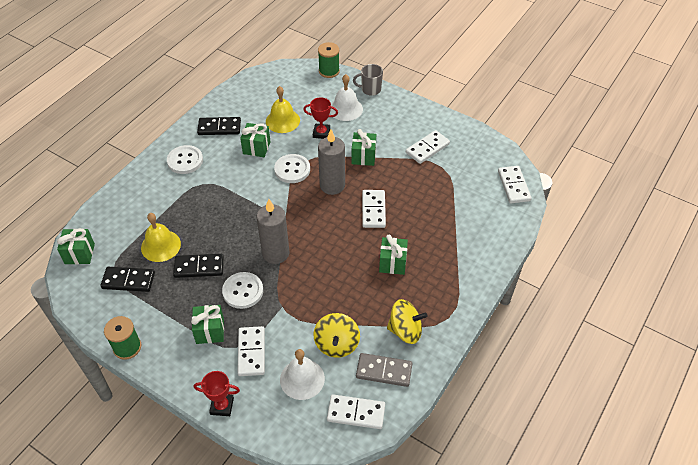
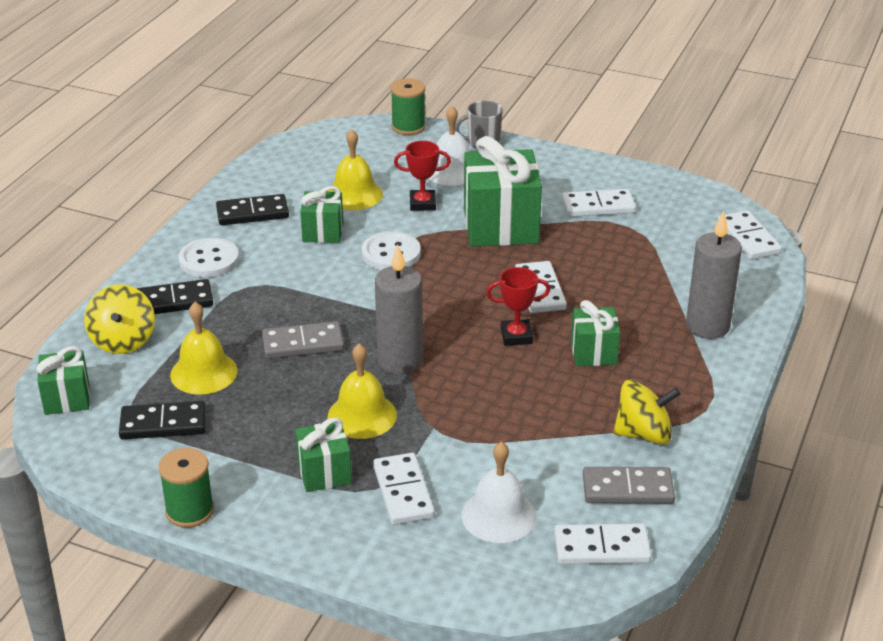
camera: 10 degrees left, 15 degrees down
black domino [173,254,224,278] -> black domino moved to [136,279,213,314]
red trophy [194,371,240,416] -> red trophy moved to [486,267,550,346]
white button [222,272,263,309] -> yellow bell [328,343,397,439]
yellow spinning top [313,313,360,358] -> yellow spinning top moved to [84,285,155,354]
grey candle [318,129,345,195] -> grey candle moved to [686,211,742,339]
green gift [352,129,376,166] -> green gift [464,136,542,247], size x1.85
white domino [406,130,450,164] -> white domino turned 45 degrees clockwise [562,189,636,217]
none -> grey domino [262,321,344,359]

